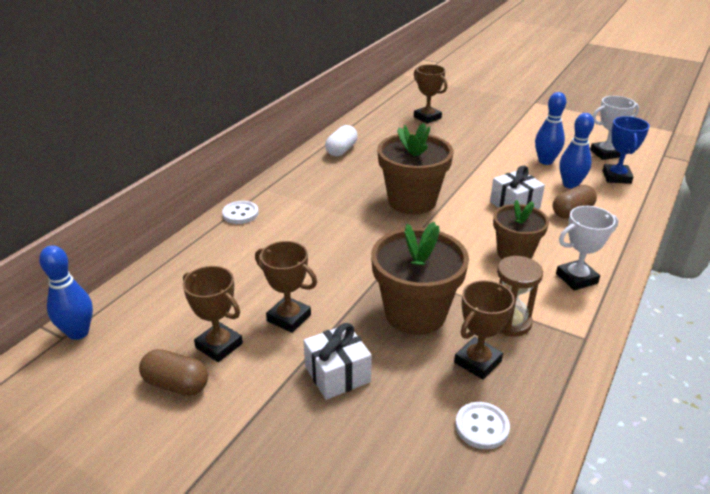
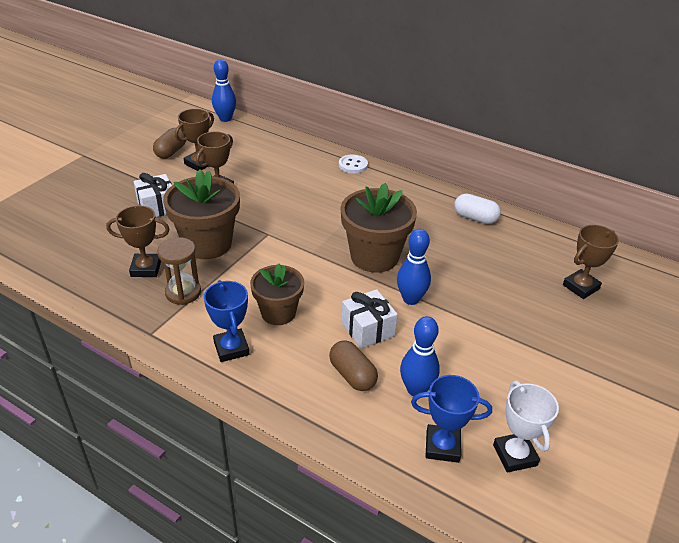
camera: 90 degrees right, 5 degrees up
brown trophy [454,280,515,380] -> brown trophy turned 45 degrees counterclockwise [106,205,170,277]
white button [455,402,510,449] -> none
blue bowling pin [535,92,566,165] -> blue bowling pin moved to [397,229,431,305]
white trophy [556,206,618,291] -> blue trophy [204,280,249,362]

